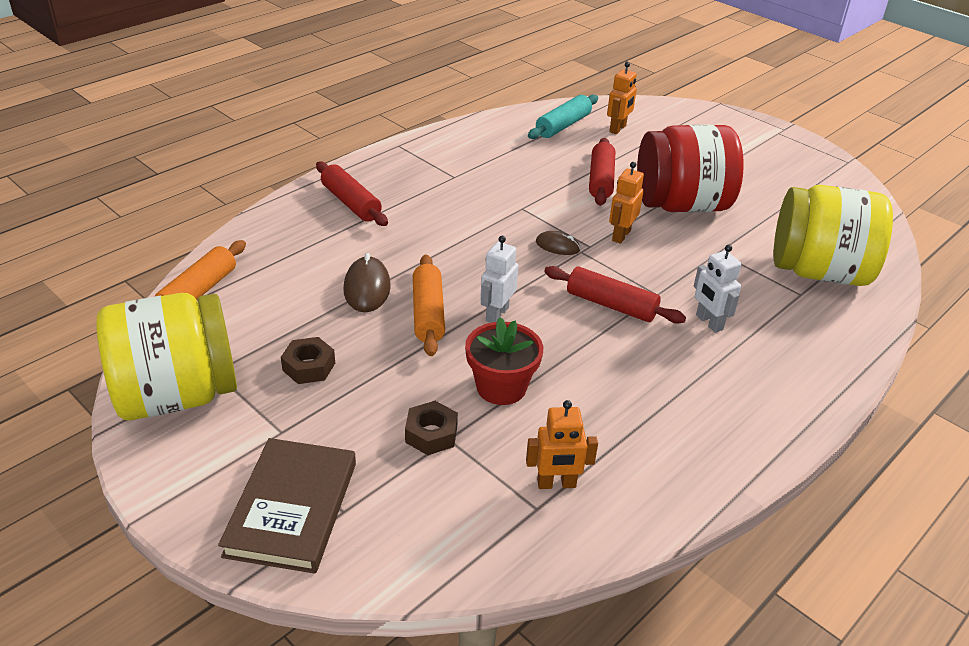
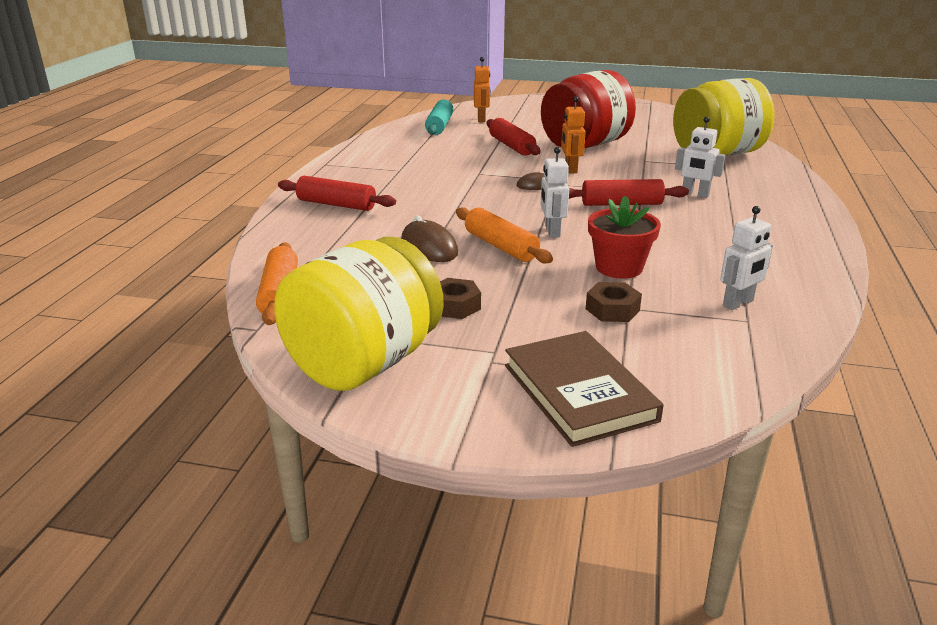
camera: 30 degrees left, 10 degrees down
orange robot [526,400,598,489] -> white robot [720,206,773,310]

